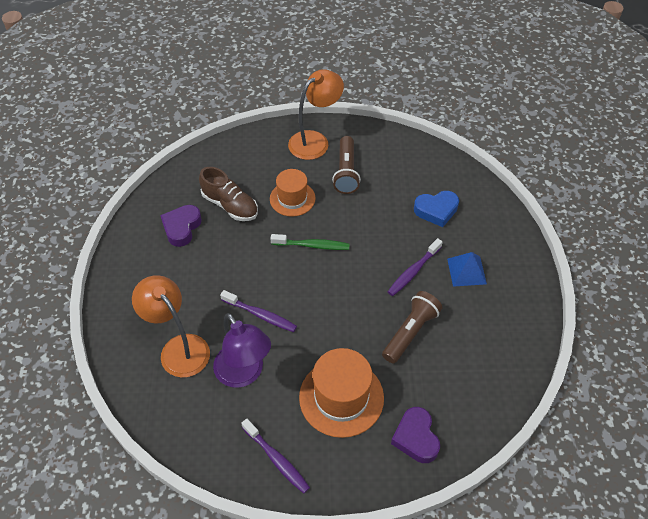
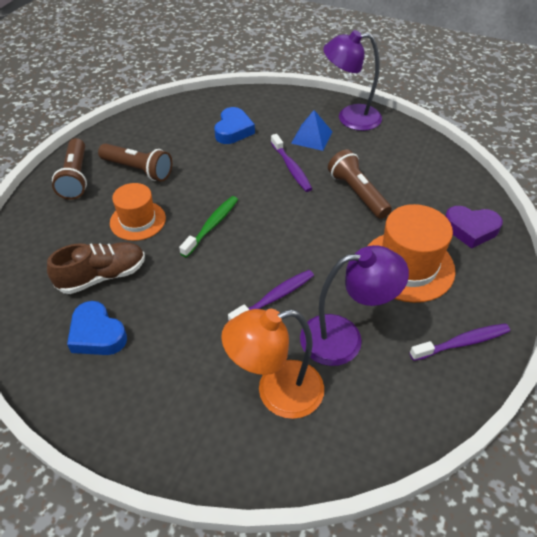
camera: 65 degrees left, 5 degrees down
purple heart [160,205,202,247] -> blue heart [67,301,127,355]
orange lamp [288,69,344,160] -> brown flashlight [52,138,87,200]
none -> purple lamp [323,30,382,131]

